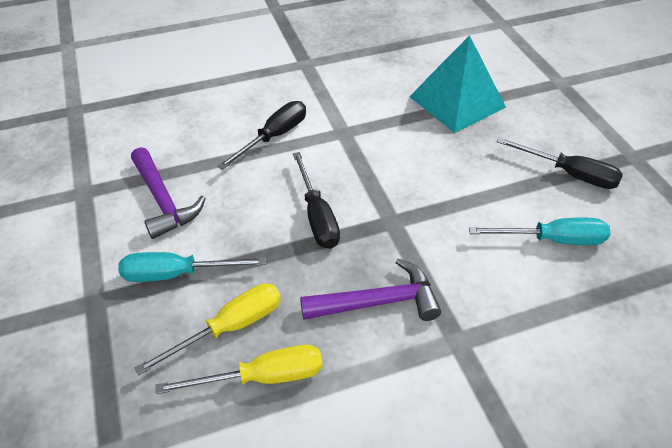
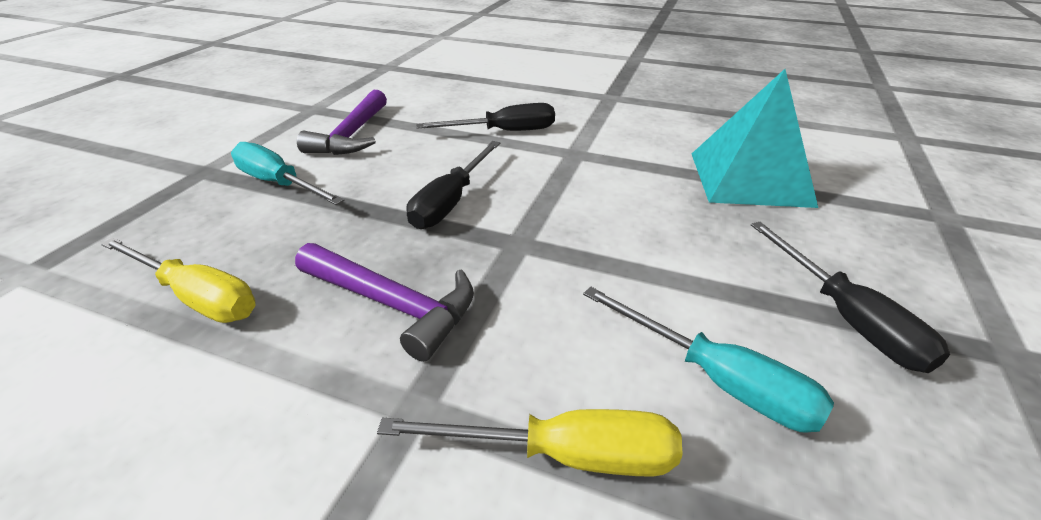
camera: 40 degrees right, 10 degrees down
yellow screwdriver [135,284,281,375] -> yellow screwdriver moved to [377,409,682,477]

